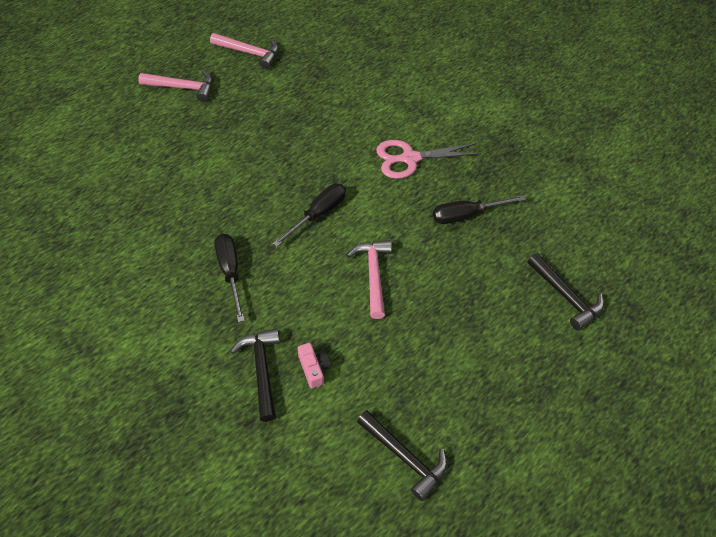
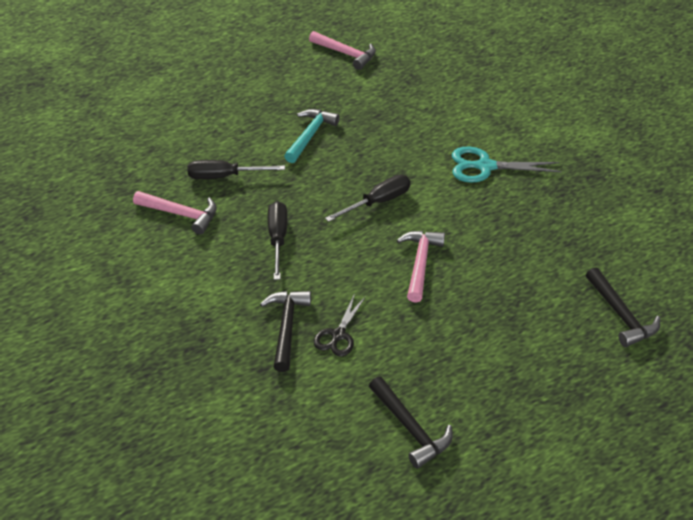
camera: 15 degrees right, 10 degrees down
pink hammer [138,70,213,102] -> pink hammer moved to [133,191,217,235]
pink camera [298,343,330,388] -> black scissors [314,294,366,356]
pink scissors [376,140,481,179] -> turquoise scissors [452,147,562,183]
black screwdriver [433,195,526,224] -> black screwdriver moved to [187,160,285,179]
none -> turquoise hammer [284,109,340,163]

